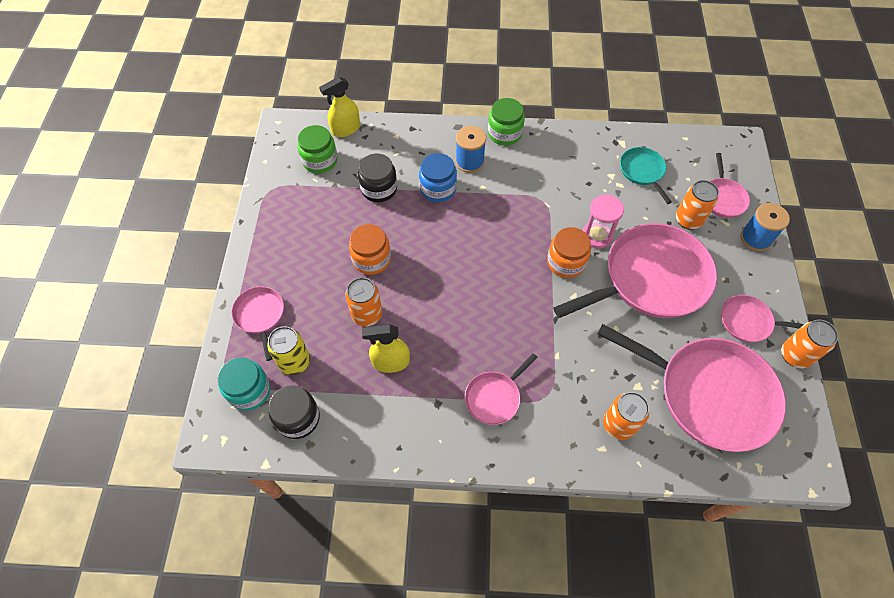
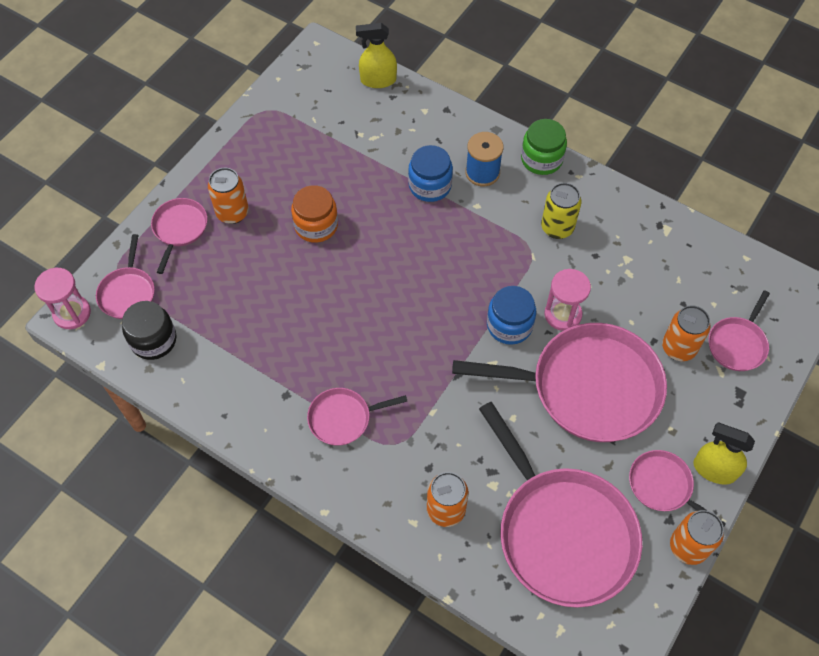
camera: 30 degrees right, 0 degrees up
turquoise jar [218,358,270,411] -> pink pan [96,234,155,319]
yellow can [267,326,310,375] -> yellow can moved to [541,183,582,239]
green jar [297,125,338,173] -> none
orange can [345,277,382,326] -> orange can moved to [208,168,249,224]
black jar [358,154,397,202] -> none
yellow spray bottle [362,324,410,373] -> yellow spray bottle moved to [693,423,755,485]
orange jar [547,227,591,278] -> blue jar [487,286,536,345]
turquoise pan [620,147,672,204] -> none
blue spool [740,203,790,251] -> none
none -> pink hourglass [34,268,91,329]

